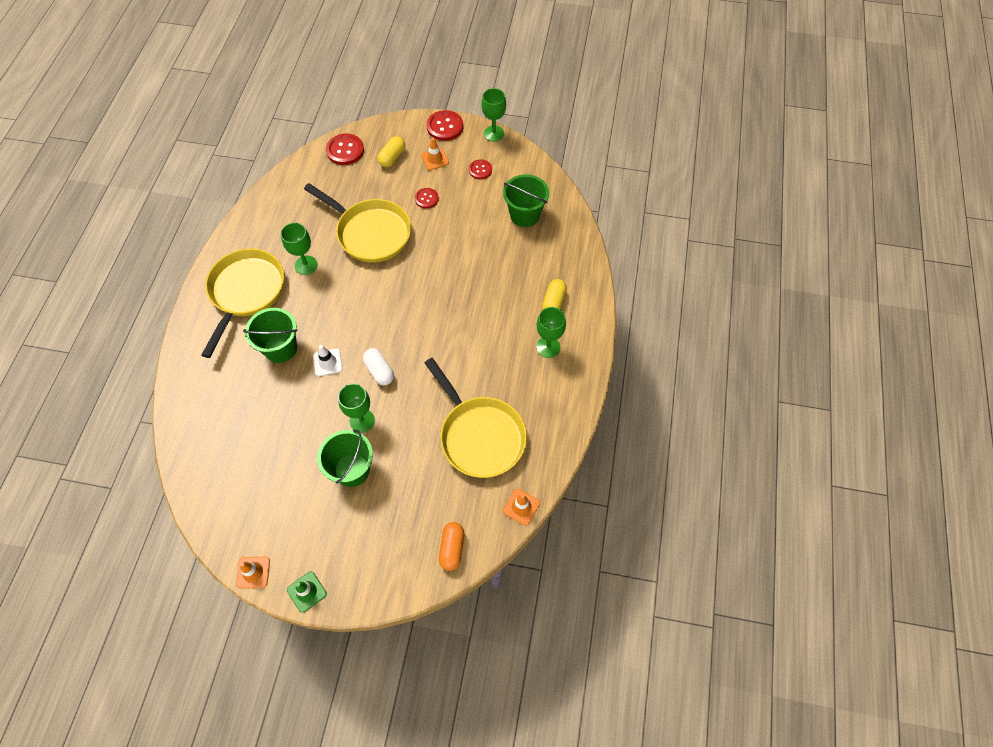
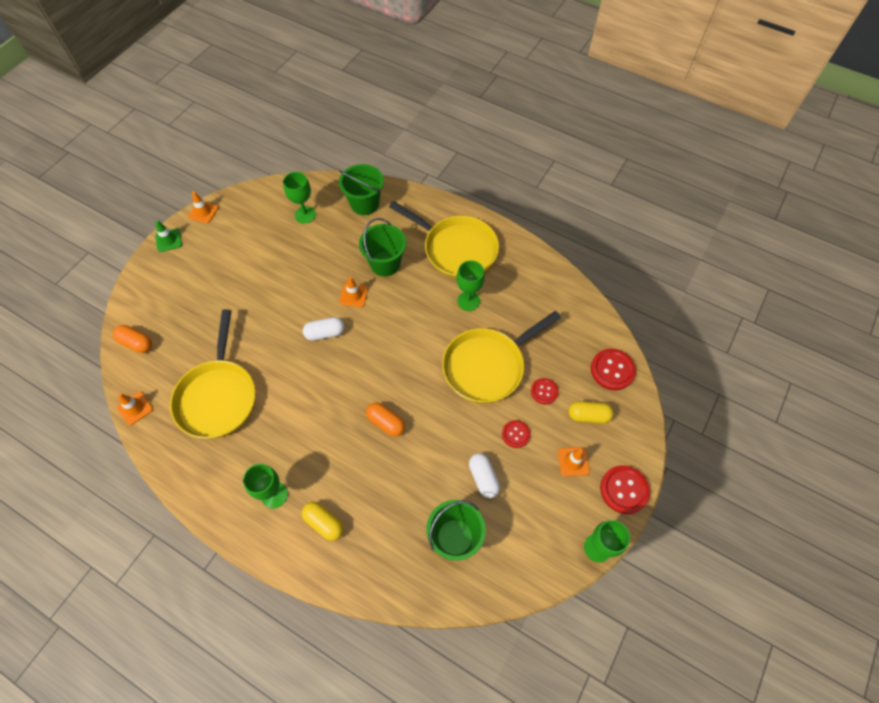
camera: 110 degrees right, 0 degrees up
white traffic cone [313,345,343,376] -> orange traffic cone [340,277,368,307]
green bucket [317,429,373,487] -> green bucket moved to [339,164,384,215]
green goblet [338,383,375,433] -> green goblet moved to [283,172,316,224]
yellow capsule [377,136,405,167] -> yellow capsule turned 45 degrees counterclockwise [569,401,614,423]
yellow pan [425,358,527,478] -> yellow pan turned 75 degrees counterclockwise [170,309,256,439]
red button [469,160,492,179] -> red button moved to [531,378,559,405]
none -> orange capsule [366,402,405,437]
none -> white capsule [469,453,500,498]

